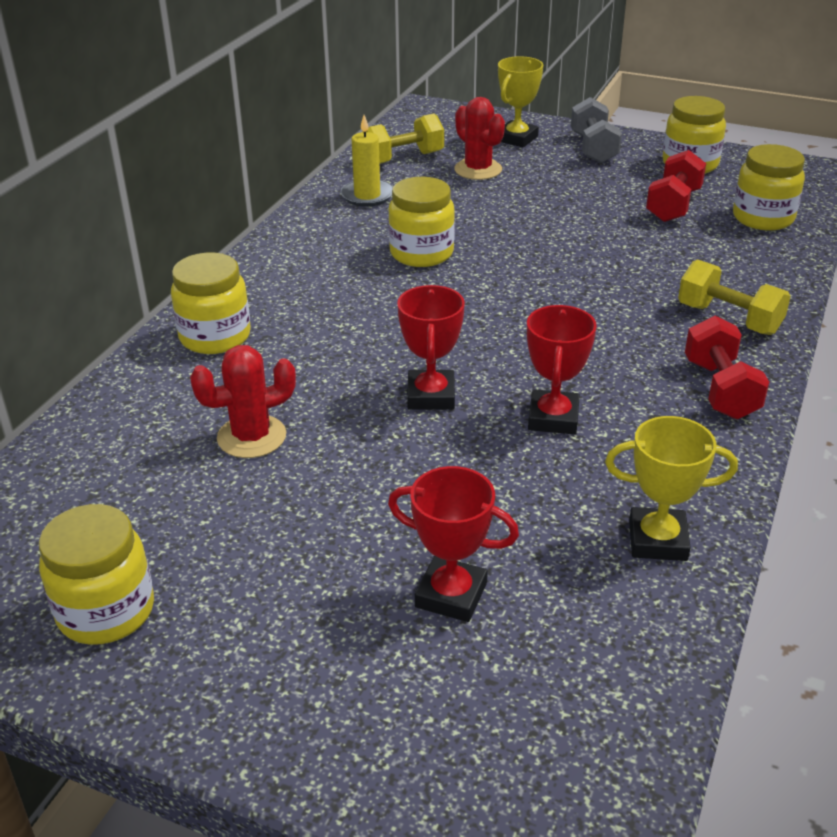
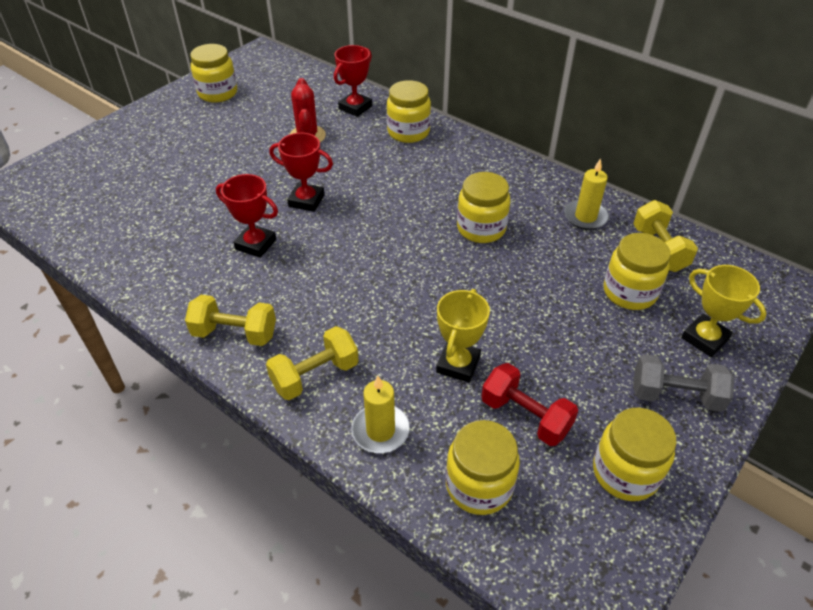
camera: 105 degrees right, 10 degrees up
red trophy [388,466,519,622] -> red trophy moved to [334,45,372,117]
red cactus [454,97,505,180] -> yellow jar [604,233,671,310]
yellow trophy [605,416,738,561] -> yellow trophy moved to [436,289,490,383]
red dumbbell [685,316,769,419] -> yellow dumbbell [185,295,276,346]
none -> yellow candle [351,376,410,453]

